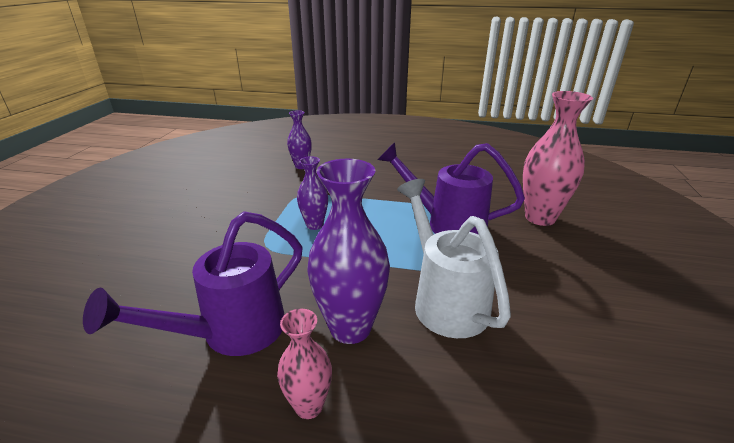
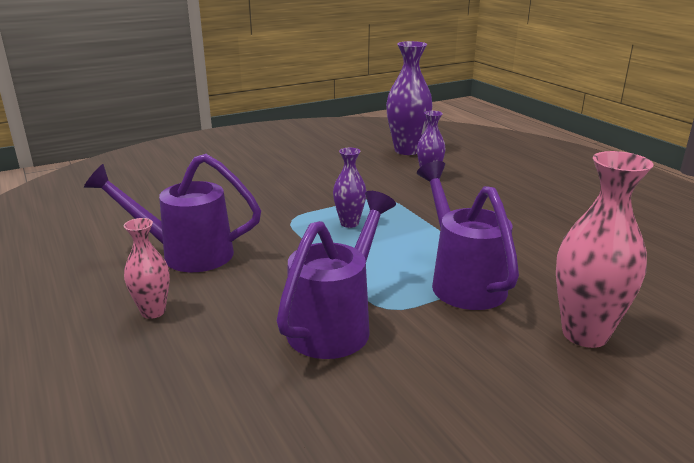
camera: 50 degrees right, 5 degrees down
purple vase [307,159,390,344] -> purple vase moved to [386,41,433,155]
white watering can [397,179,511,338] -> purple watering can [277,191,396,359]

